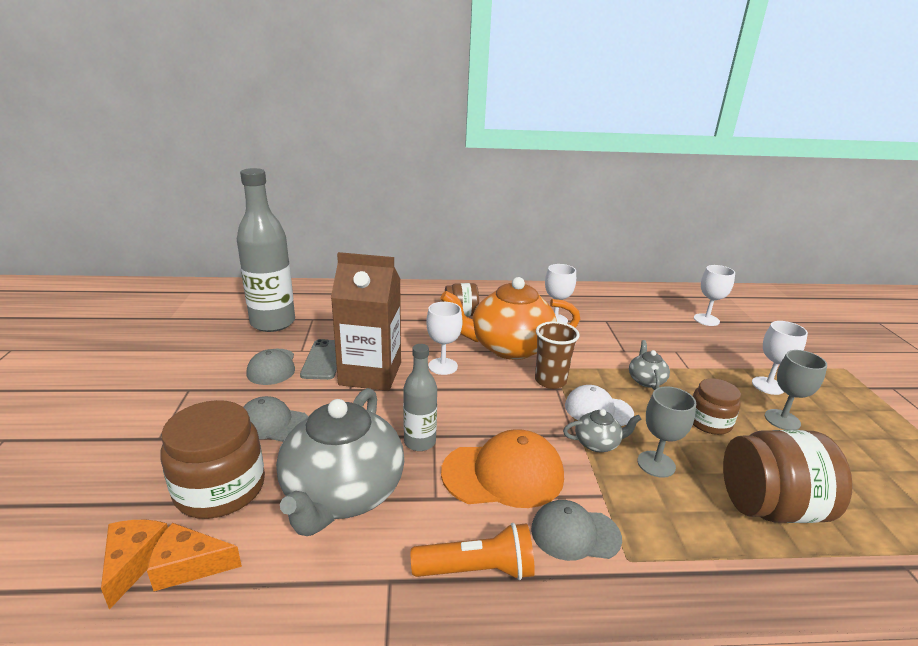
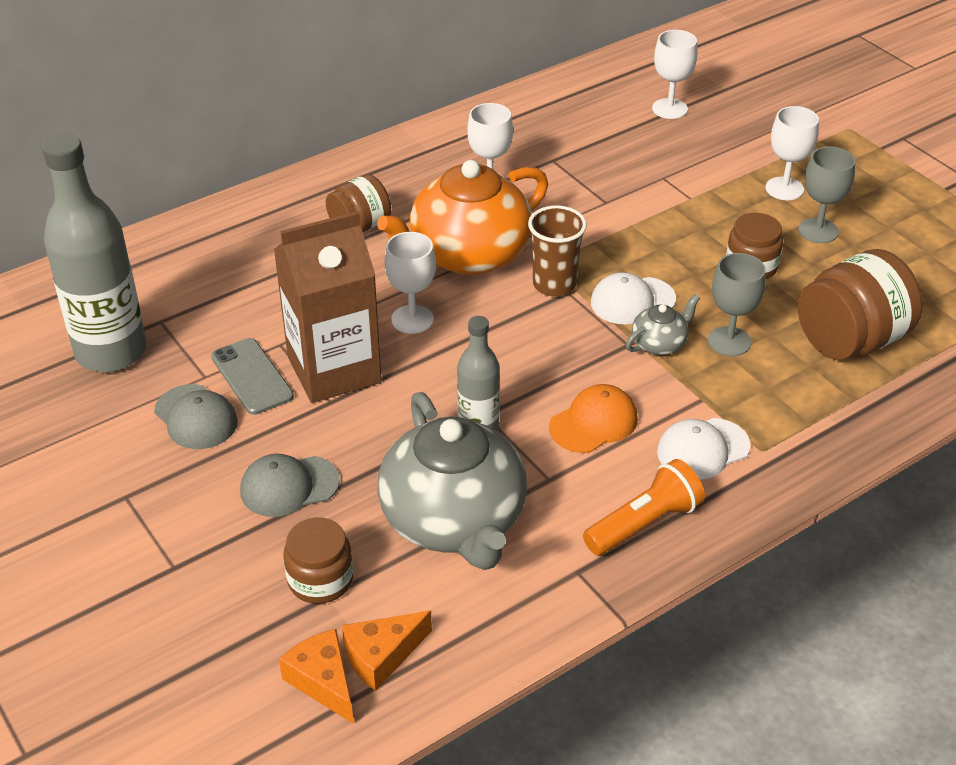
camera: 30 degrees left, 15 degrees up
brown jar [160,400,265,519] -> brown jar [284,518,353,604], size x0.61
orange cap [441,429,564,508] -> orange cap [549,384,638,453], size x0.65
grey cap [531,500,622,561] -> white cap [657,418,751,480]
grey teapot [629,340,670,390] -> none

